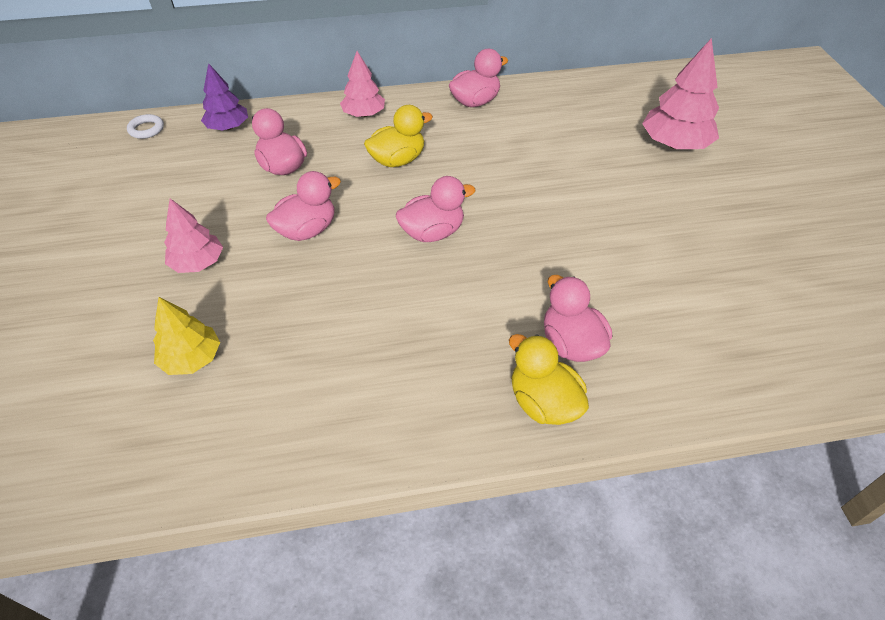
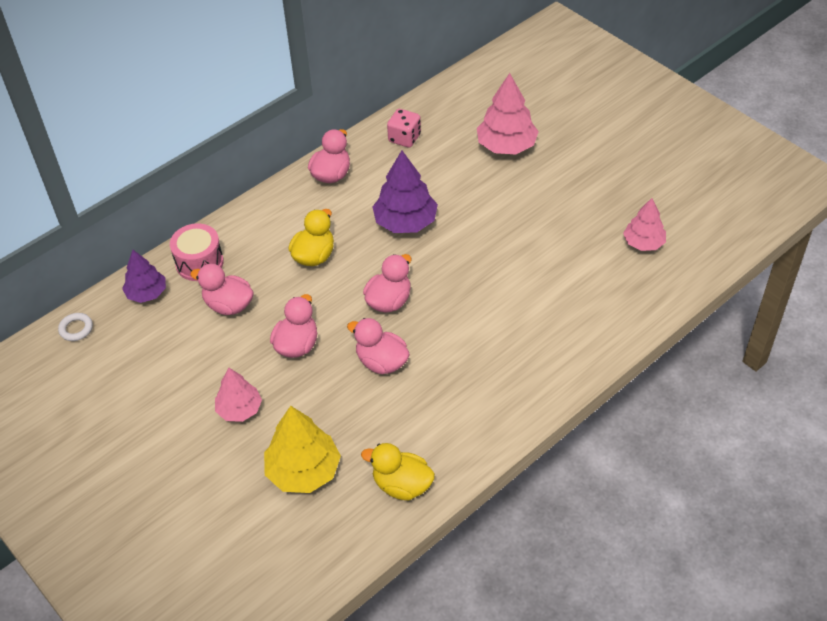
camera: 30 degrees left, 0 degrees up
yellow tree [153,297,220,375] -> yellow tree [264,406,341,493], size x1.55
pink tree [340,51,385,117] -> pink tree moved to [623,198,666,251]
yellow duck [509,334,589,425] -> yellow duck moved to [361,443,435,500]
pink duck [544,275,612,362] -> pink duck moved to [347,318,410,374]
none -> pink drum [170,223,224,281]
none -> purple tree [372,150,438,233]
none -> pink dice [387,109,421,148]

